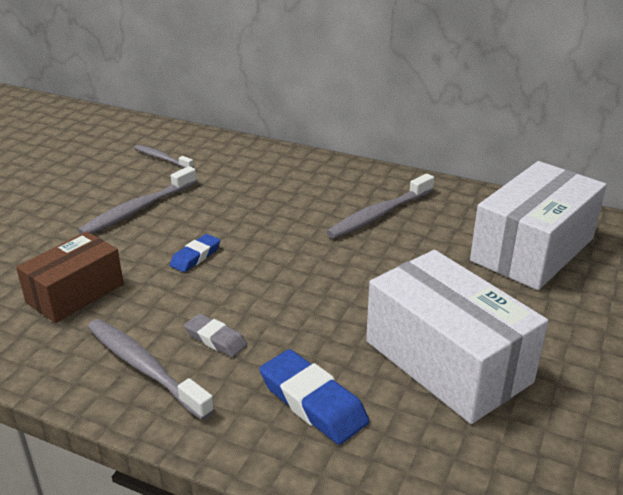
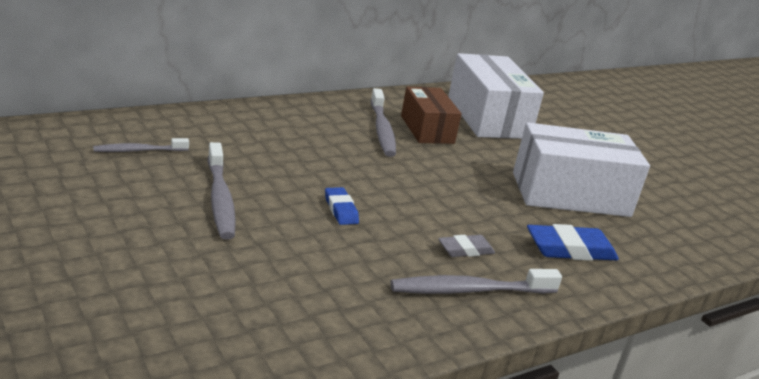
camera: 60 degrees left, 5 degrees down
brown box [16,232,124,323] -> brown box moved to [401,87,462,144]

